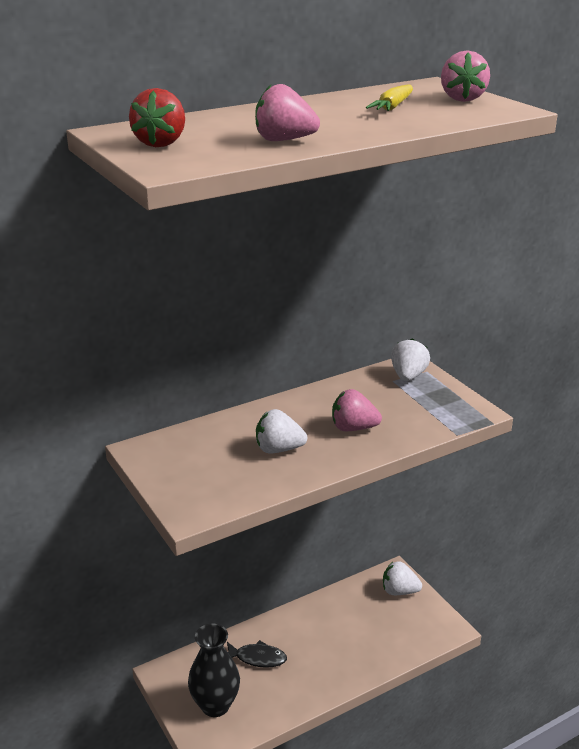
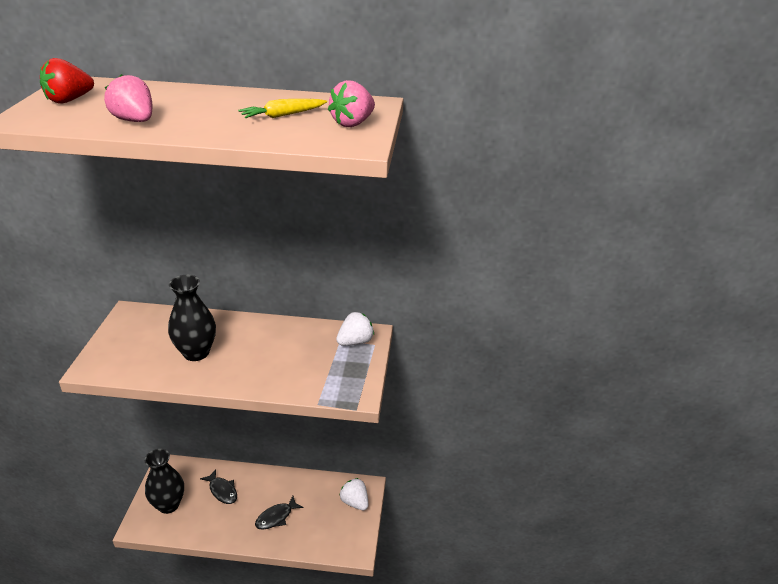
camera: 35 degrees right, 5 degrees up
white strawberry [256,409,307,453] -> black vase [168,275,216,361]
pink strawberry [332,389,382,431] -> none
none -> black fish [255,496,304,530]

